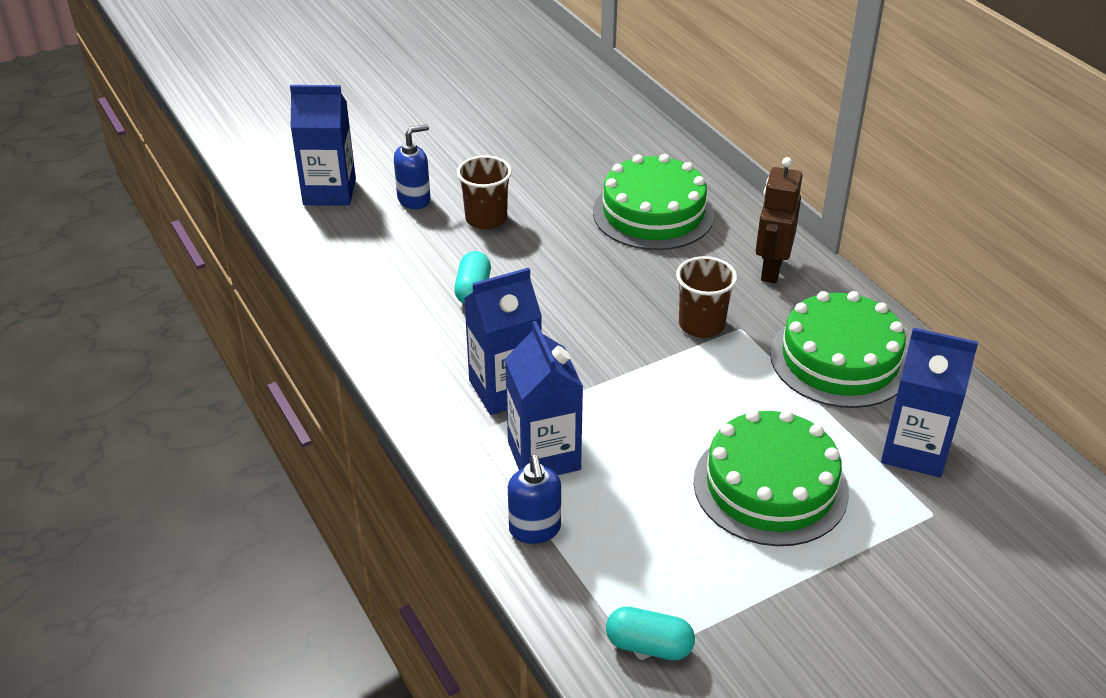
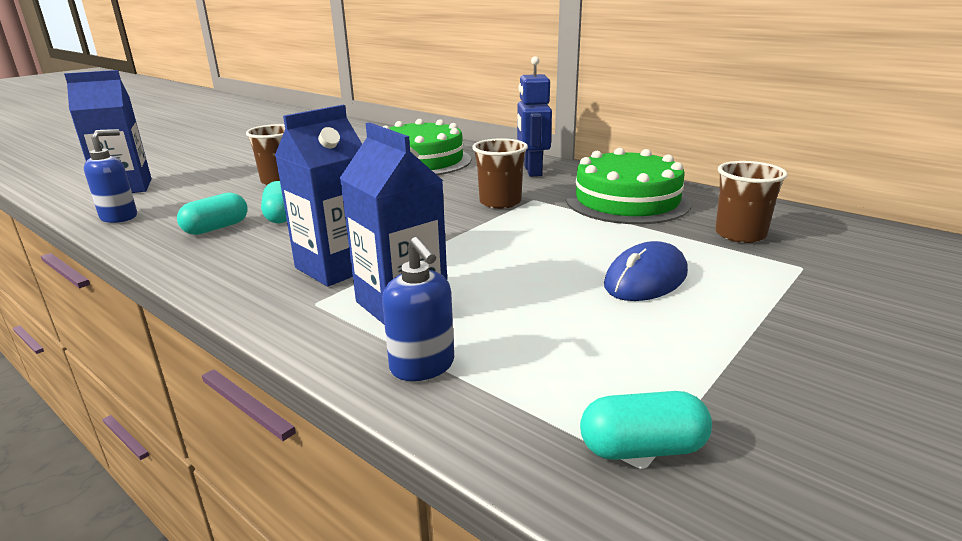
camera: 20 degrees left, 15 degrees down
blue soap dispenser [394,124,430,209] -> blue soap dispenser moved to [84,129,137,223]
green cake [693,410,849,546] -> blue mouse [604,241,688,301]
brown robot [756,157,802,283] -> blue robot [517,56,552,177]
blue carton [881,327,978,477] -> brown cup [715,161,787,243]
none -> turquoise capsule [177,193,247,235]

